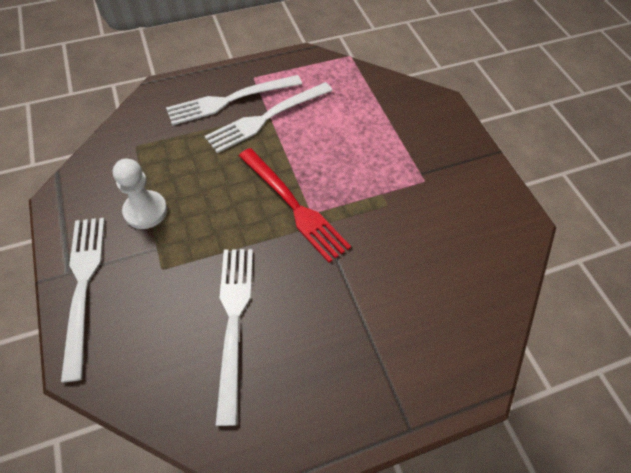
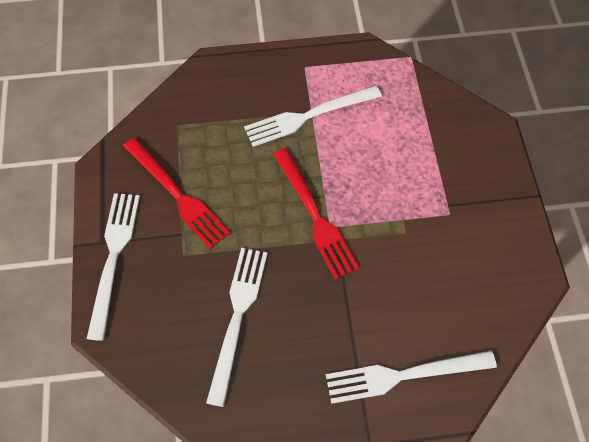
camera: 15 degrees right, 5 degrees up
white pawn [113,159,167,229] -> red fork [123,138,230,249]
white fork [166,75,302,125] -> white fork moved to [326,351,497,404]

